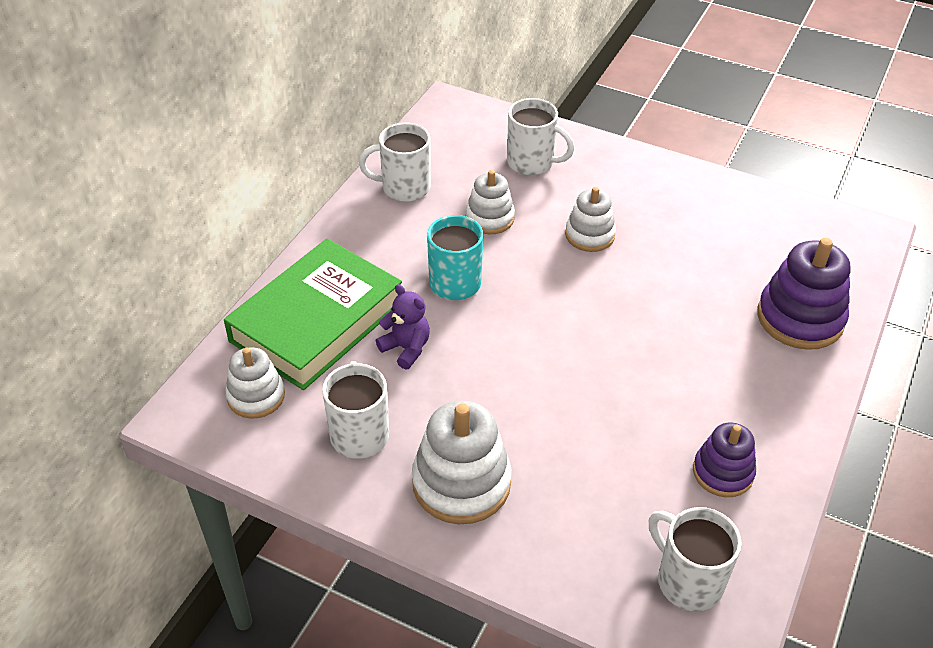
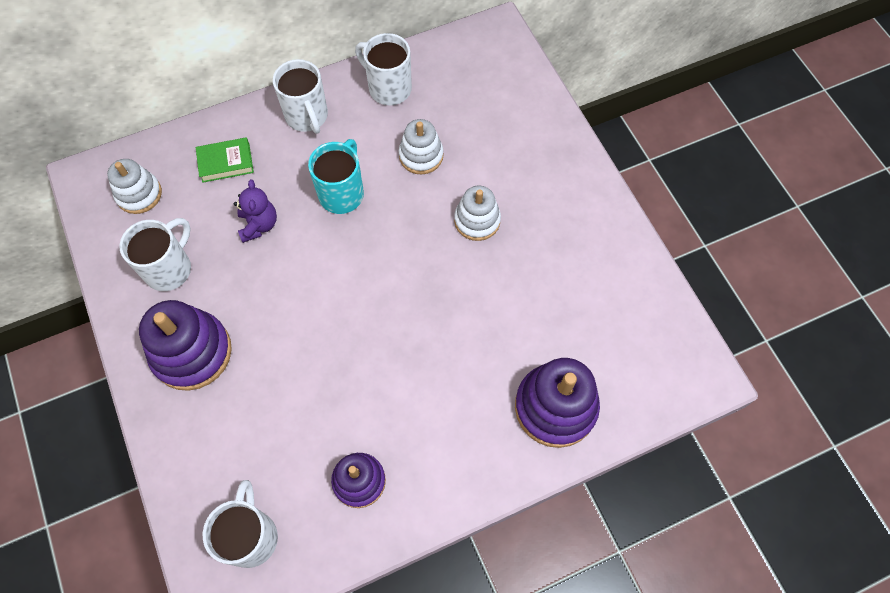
camera: 40 degrees right, 20 degrees up
green book [224,238,402,390] -> green book [196,137,254,183], size x0.42
white stacking toy [412,401,512,524] -> purple stacking toy [139,300,232,391]
white mug [507,98,575,175] -> white mug moved to [273,59,328,134]

